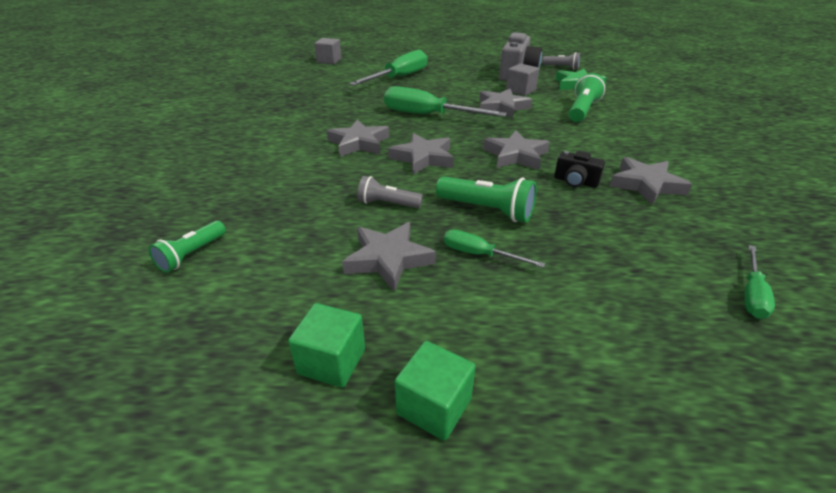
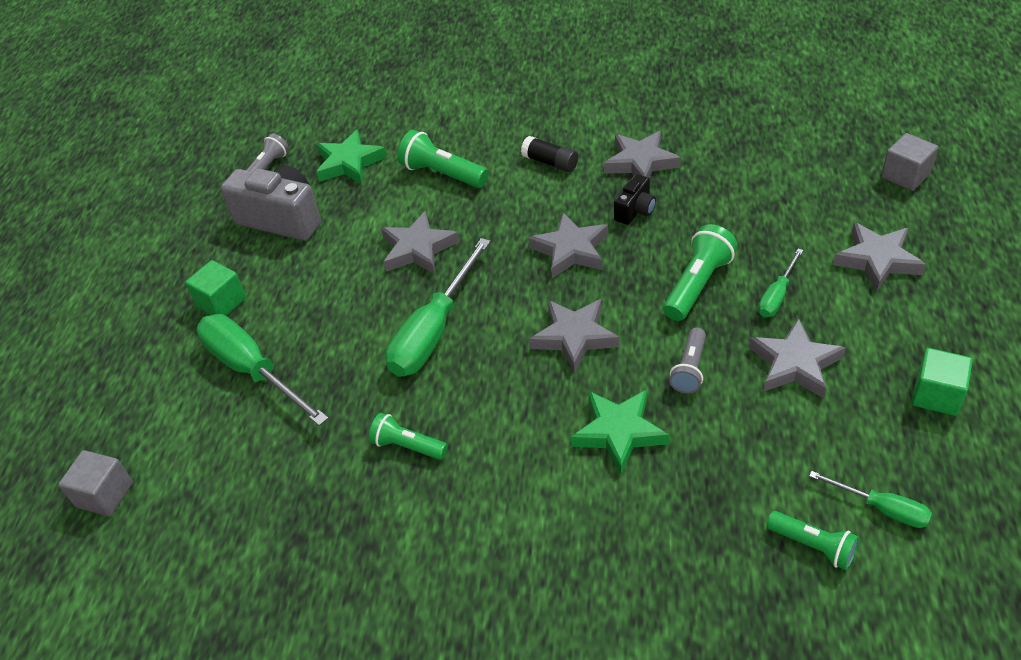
camera: 80 degrees left, 10 degrees up
grey star [327,119,389,157] -> grey star moved to [833,222,926,292]
green cube [395,341,476,441] -> green cube moved to [185,260,246,316]
grey cube [506,63,539,96] -> grey cube moved to [881,133,938,191]
green screwdriver [744,245,775,319] -> green screwdriver moved to [809,471,932,528]
none -> green flashlight [369,413,448,460]
none -> black glue stick [521,136,578,172]
none -> green star [571,390,669,475]

